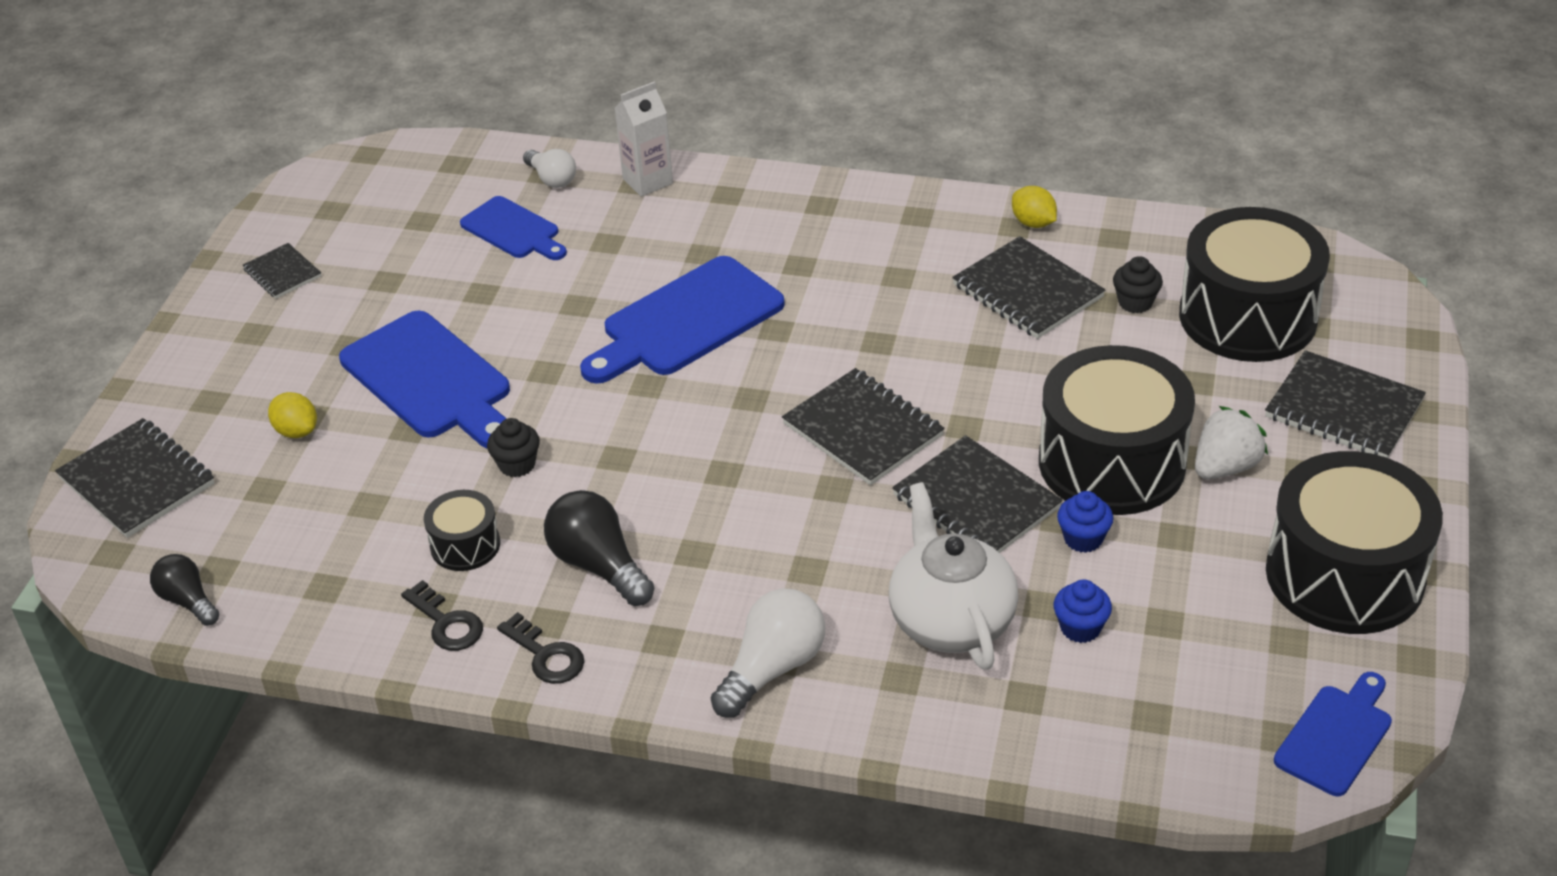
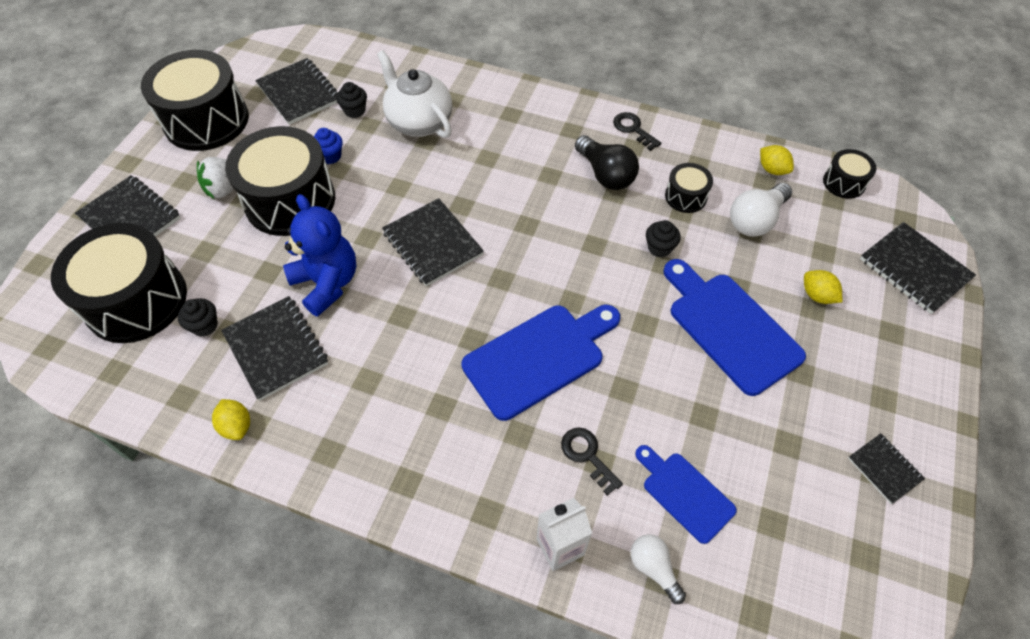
camera: 175 degrees left, 15 degrees up
black light bulb [150,554,219,626] -> black drum [823,149,877,199]
black key [401,580,483,651] -> black key moved to [561,428,623,496]
white light bulb [711,588,825,718] -> white light bulb moved to [730,183,792,237]
white teapot [889,482,1018,670] -> white teapot turned 150 degrees clockwise [377,50,452,138]
black notebook [892,435,1063,553] -> black notebook moved to [255,58,338,125]
blue cupcake [1054,579,1112,643] -> black cupcake [336,82,367,118]
blue cutting board [1274,672,1392,796] -> none
none -> blue teddy bear [283,194,357,317]
none -> yellow lemon [760,145,794,175]

